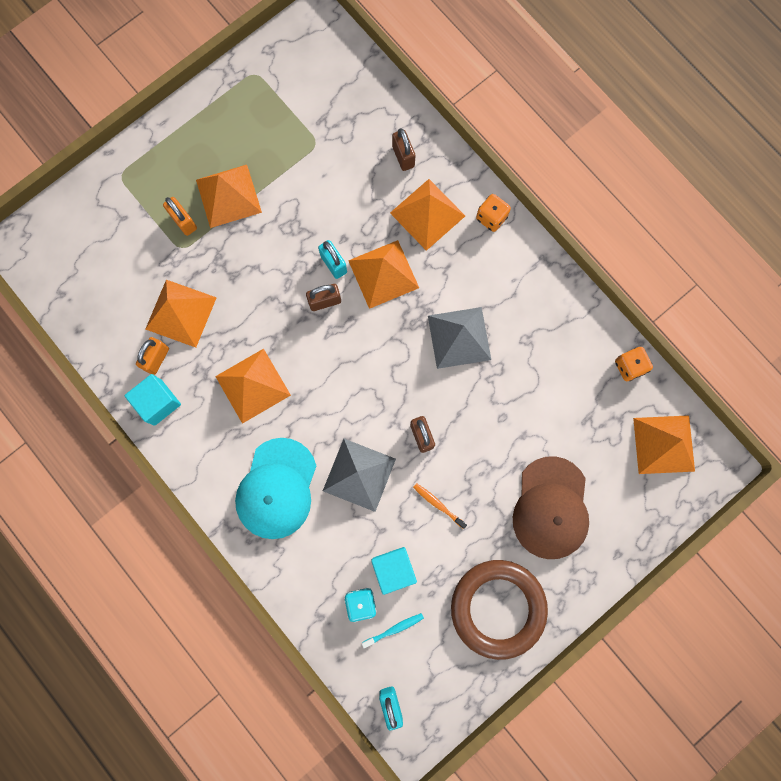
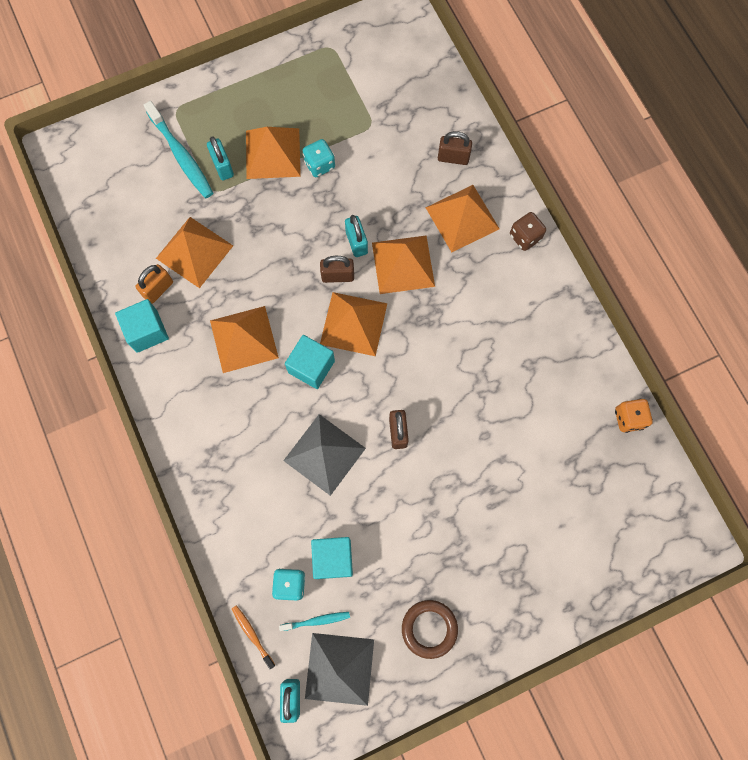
camera: 15 degrees right, 5 degrees down
orange padlock [163,197,197,236] -> turquoise padlock [207,136,234,180]
turquoise cap [235,438,316,539] -> none
brown padlock [392,128,415,171] -> brown padlock turned 75 degrees counterclockwise [438,131,472,165]
orange toothbrush [413,483,467,529] -> orange toothbrush moved to [232,605,275,669]
grey pyramid [428,307,491,369] -> grey pyramid moved to [305,633,374,706]
brown ring [451,560,548,660] -> brown ring [402,600,458,659], size x0.55
orange dice [476,194,511,232] -> brown dice [510,212,546,251]
brown cap [513,456,589,559] -> none
orange pyramid [633,415,695,474] -> orange pyramid moved to [320,292,388,356]
none -> turquoise toothbrush [144,101,213,198]
none -> turquoise cube [285,335,335,389]
none -> turquoise dice [303,139,335,177]

